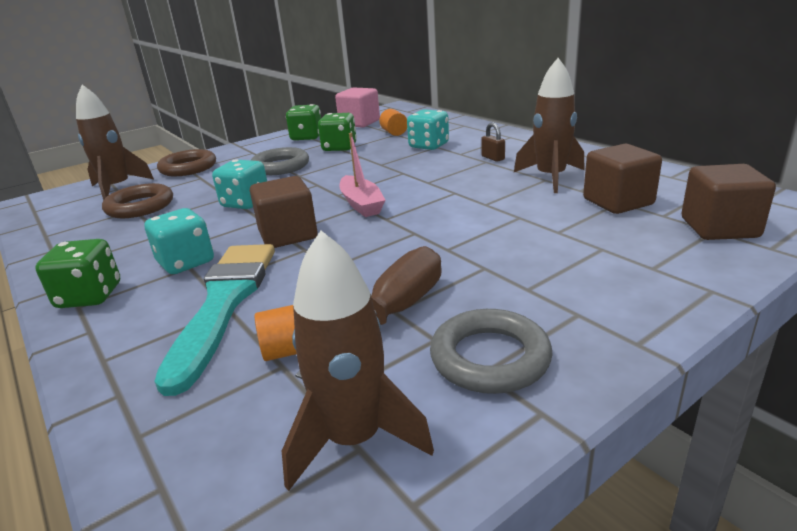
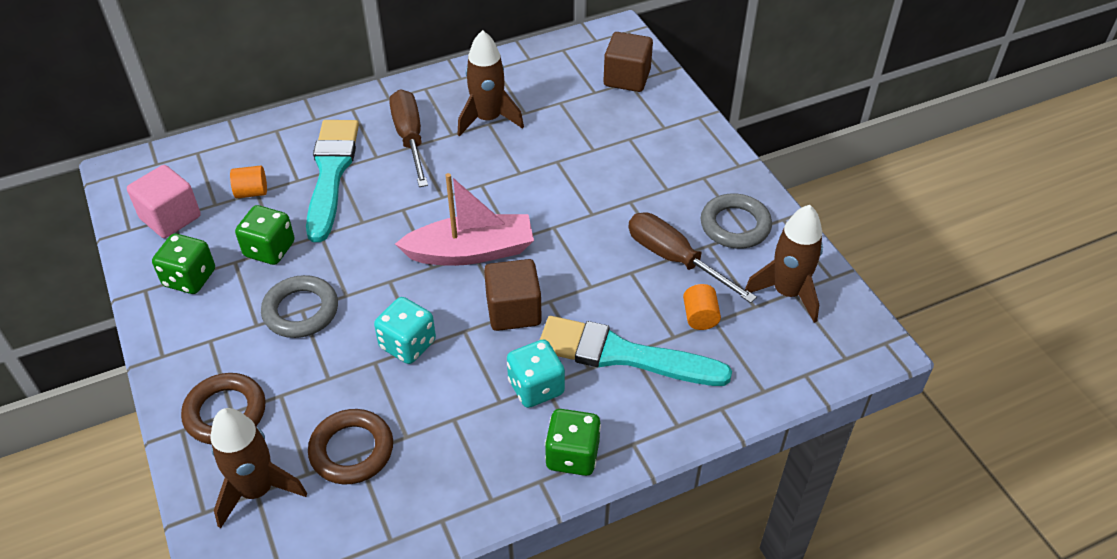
camera: 80 degrees left, 20 degrees up
pink boat [339,133,385,217] -> pink boat [395,173,534,266], size x1.52
turquoise dice [407,109,449,150] -> turquoise brush [306,120,359,242]
brown padlock [481,122,505,162] -> brown screwdriver [389,89,428,187]
brown cube [583,144,662,214] -> none

